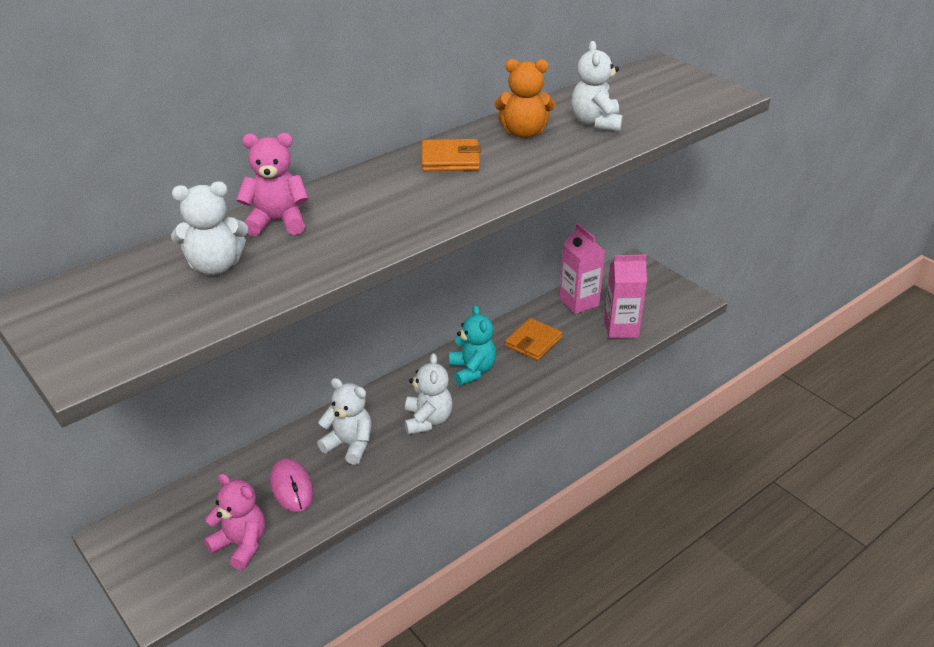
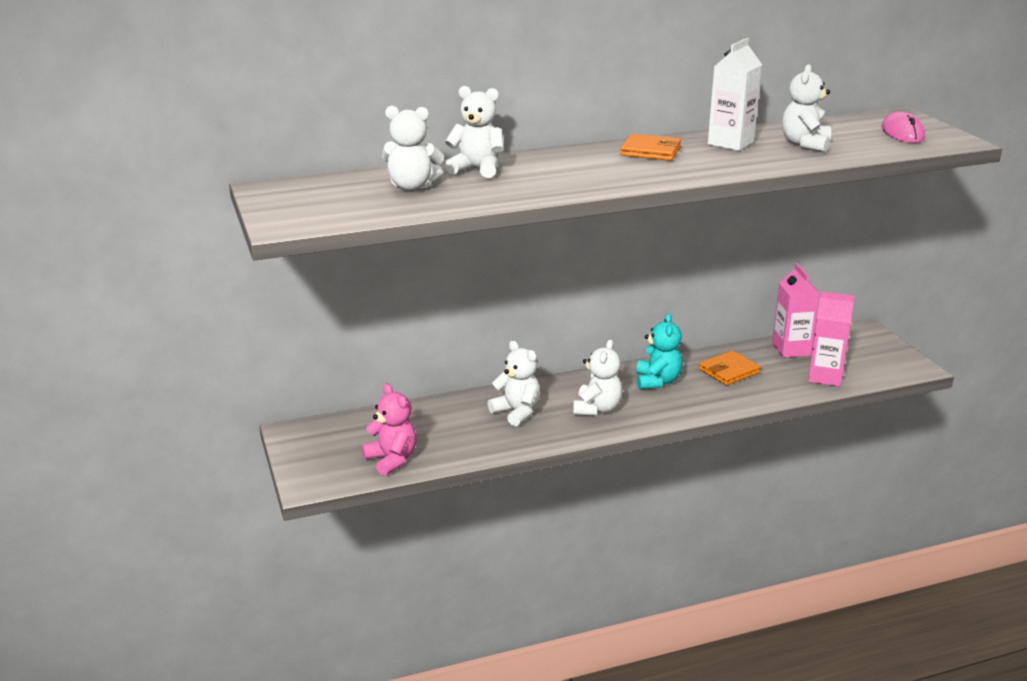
camera: 20 degrees right, 10 degrees down
pink teddy bear [236,133,309,236] -> white teddy bear [445,86,504,178]
pink mouse [270,458,313,512] -> pink mouse moved to [881,111,925,143]
orange teddy bear [495,59,555,138] -> white carton [708,38,762,151]

